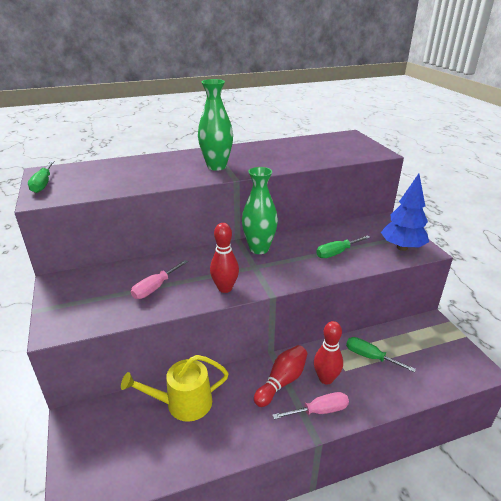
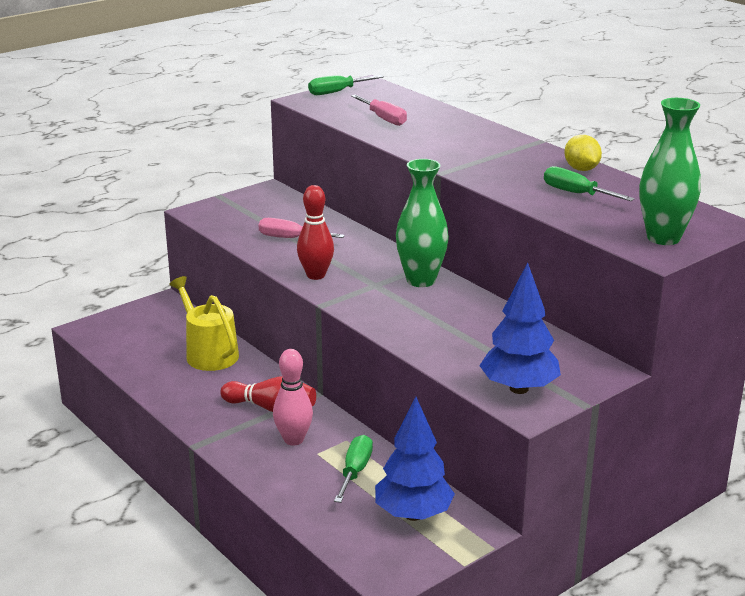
camera: 70 degrees right, 5 degrees down
green vase [198,79,233,171] -> green vase moved to [640,98,701,245]
pink screwdriver [273,392,349,419] -> pink screwdriver moved to [351,95,407,126]
red bowling pin [314,321,343,384] -> pink bowling pin [273,349,313,446]
green screwdriver [316,235,370,258] -> green screwdriver moved to [544,166,635,201]
none -> blue tree [375,397,455,521]
none -> yellow lemon [564,135,602,171]

